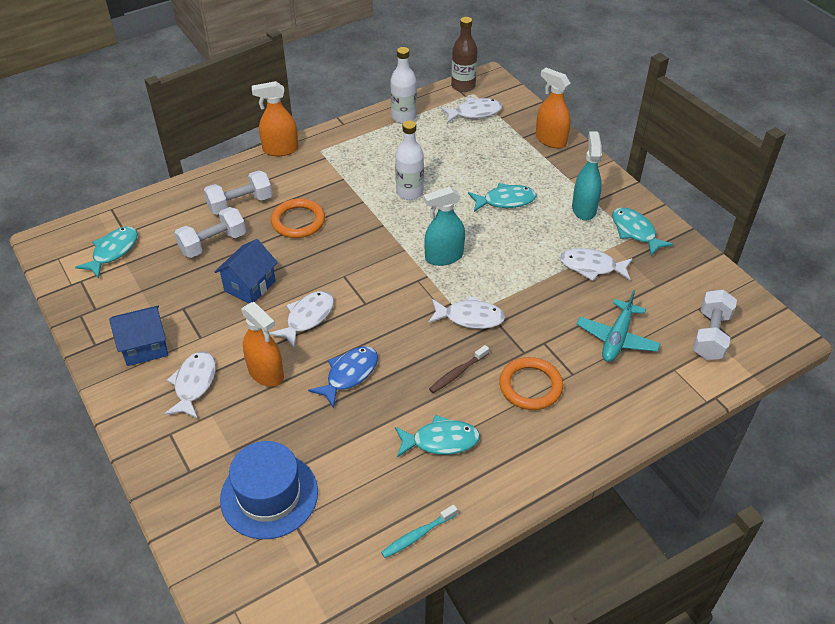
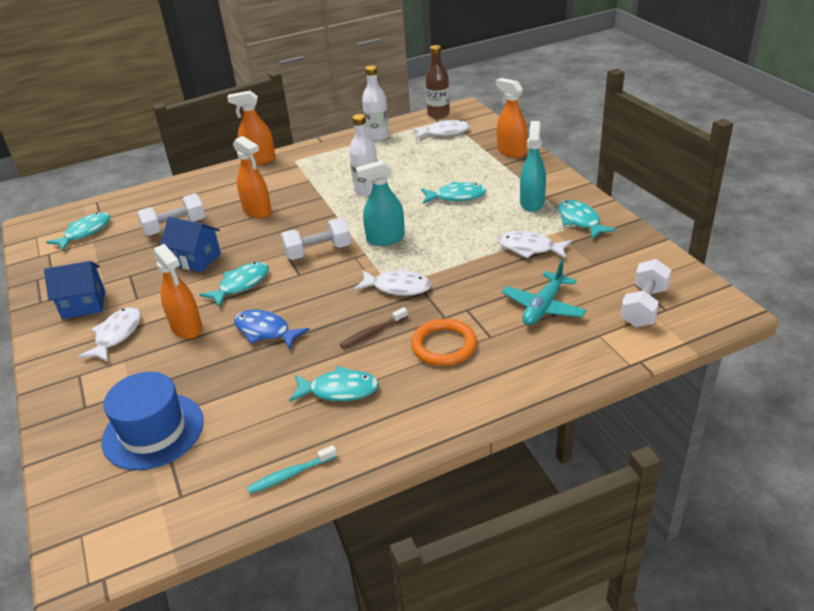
camera: 10 degrees right, 10 degrees down
white dumbbell [204,170,272,215] -> white dumbbell moved to [281,218,351,260]
blue house [215,239,278,303] -> blue house turned 75 degrees clockwise [160,217,221,272]
white fish [269,291,334,347] -> turquoise fish [199,262,269,307]
orange ring [271,199,325,238] -> orange spray bottle [233,136,272,218]
blue fish [308,346,378,408] -> blue fish turned 105 degrees counterclockwise [234,309,310,350]

